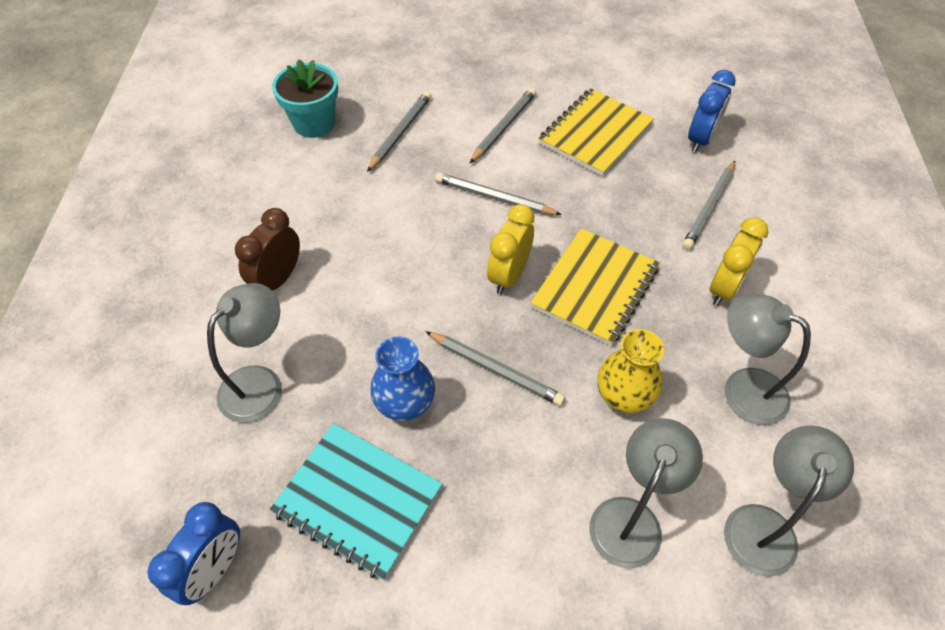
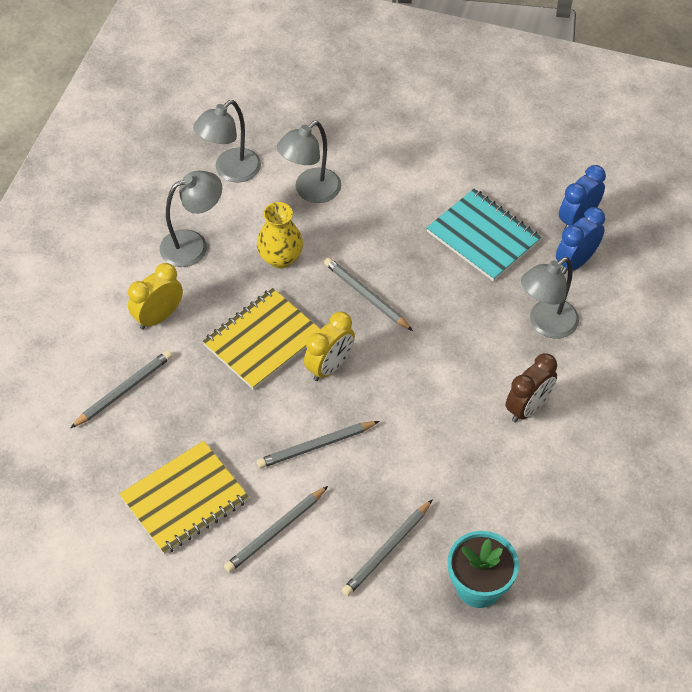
camera: 165 degrees left, 0 degrees up
blue vase [371,337,435,421] -> none
grey pencil [435,173,562,215] -> grey pencil turned 120 degrees clockwise [257,421,379,468]
blue clock [688,70,736,152] -> blue clock moved to [556,207,605,274]
grey lamp [725,294,811,425] -> grey lamp turned 75 degrees counterclockwise [160,171,222,267]

